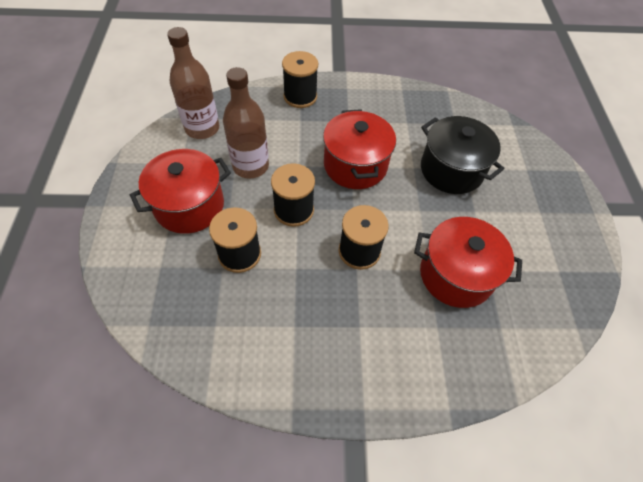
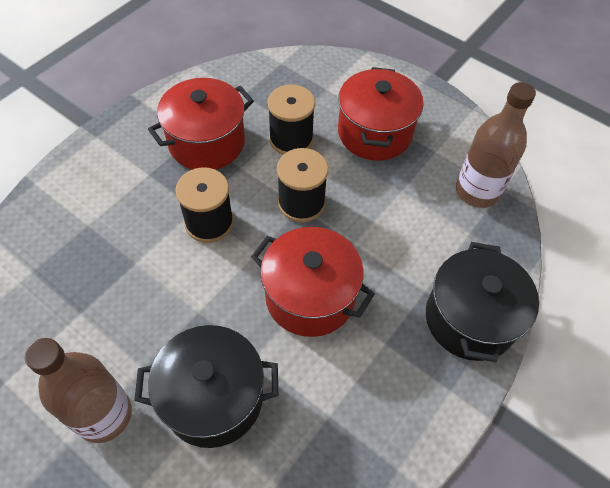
camera: 130 degrees right, 0 degrees up
brown bottle [223,67,269,179] -> brown bottle moved to [25,338,132,443]
black spool [282,51,318,108] -> black pot [426,242,539,362]
red pot [414,217,522,308] -> red pot moved to [148,78,254,170]

